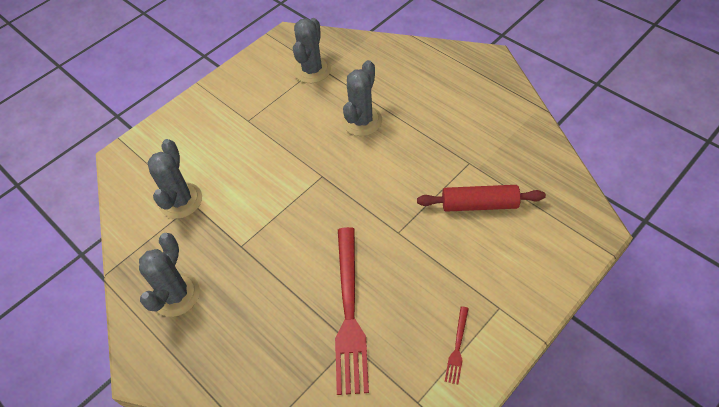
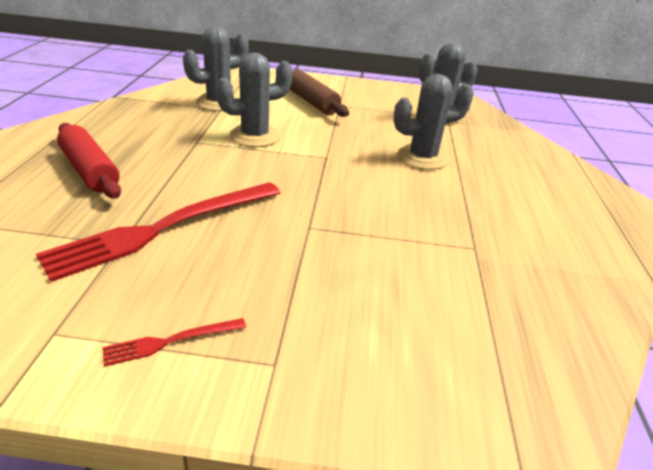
camera: 45 degrees right, 20 degrees down
grey cactus [139,233,200,317] -> grey cactus moved to [216,53,292,147]
red rolling pin [417,185,546,212] -> red rolling pin moved to [57,123,121,198]
none -> brown rolling pin [290,70,349,117]

